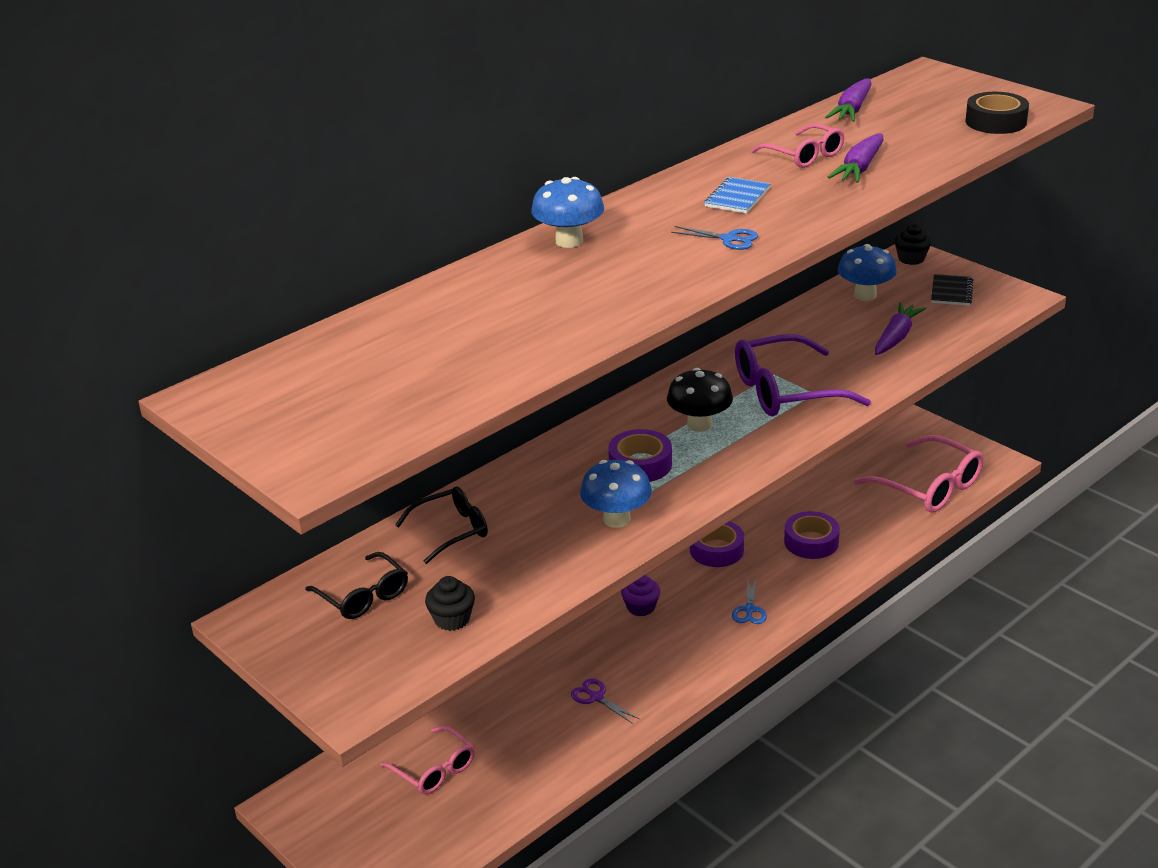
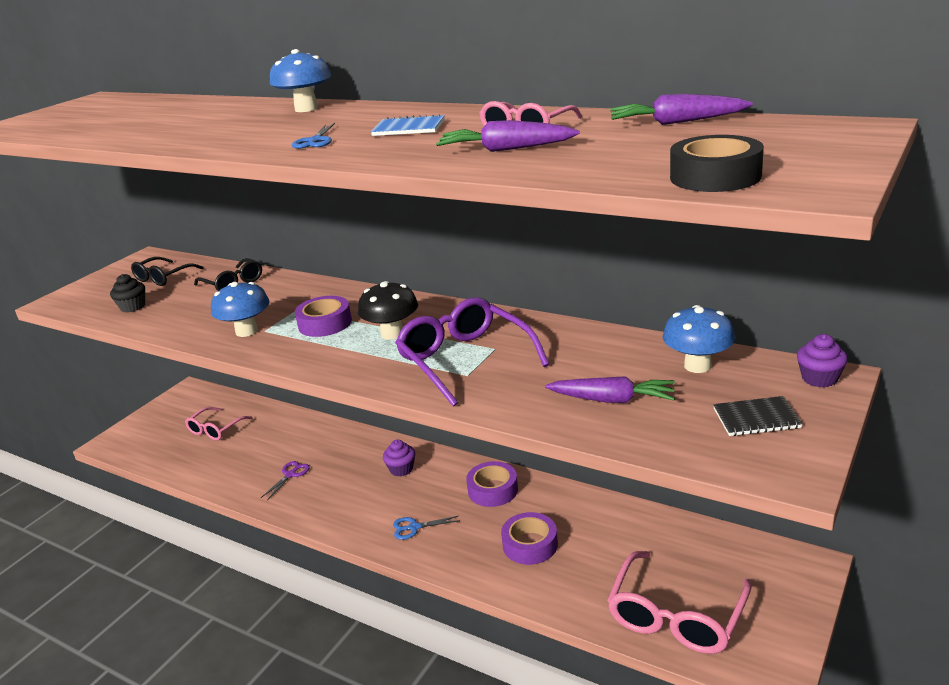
camera: 75 degrees right, 5 degrees down
black cupcake [895,224,931,265] -> purple cupcake [797,334,848,387]

